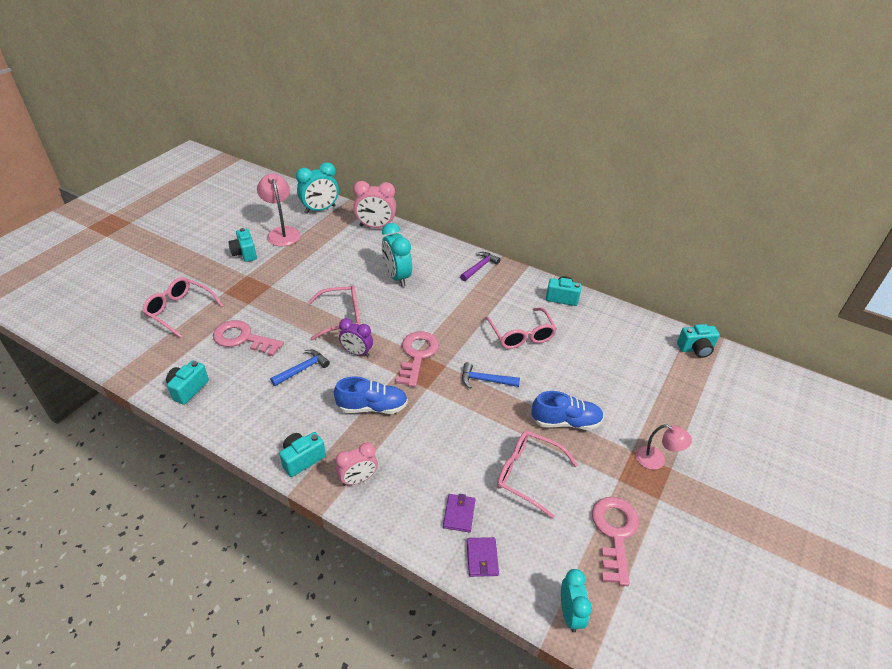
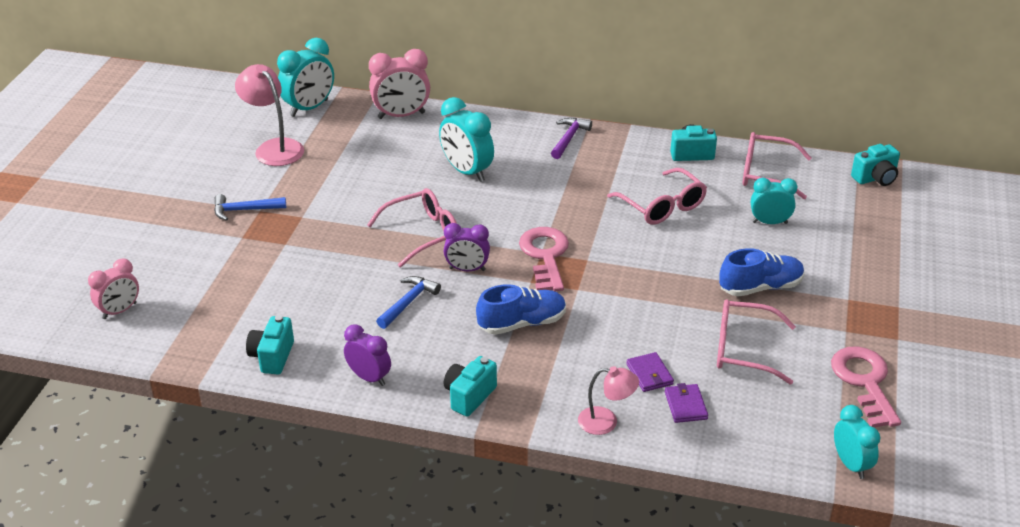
camera: 15 degrees left, 5 degrees down
pink glasses [142,277,223,338] -> pink glasses moved to [742,132,812,199]
pink key [213,320,284,356] -> none
turquoise camera [229,228,257,262] -> none
pink clock [336,442,378,486] -> pink clock moved to [88,258,139,319]
blue hammer [462,362,520,389] -> blue hammer moved to [214,194,286,221]
purple wallet [467,537,499,577] -> purple wallet moved to [626,352,674,392]
pink lamp [635,424,692,470] -> pink lamp moved to [578,366,639,435]
none -> purple clock [344,325,391,386]
none -> turquoise clock [751,178,797,224]

